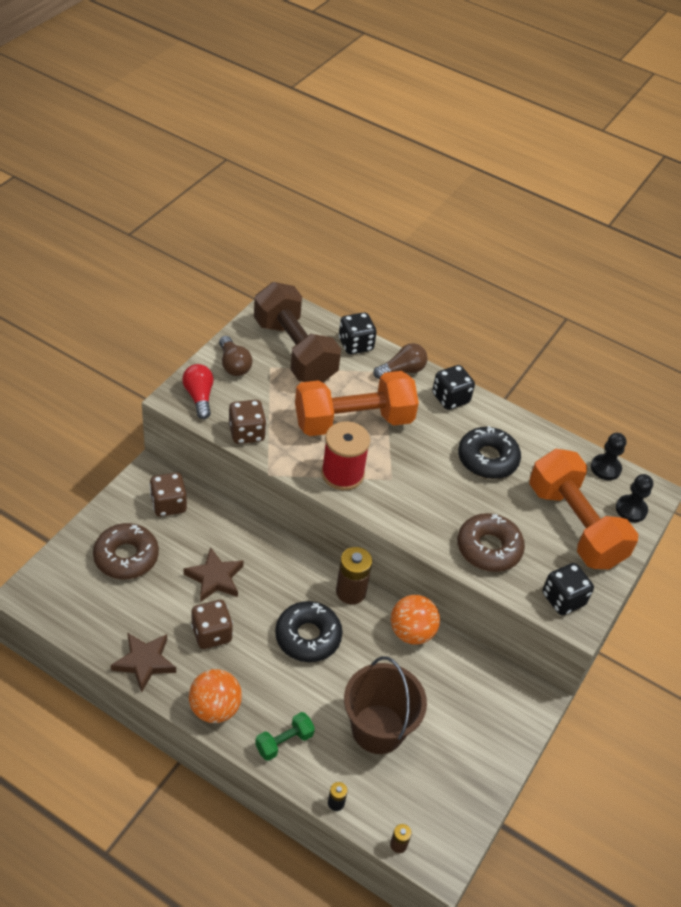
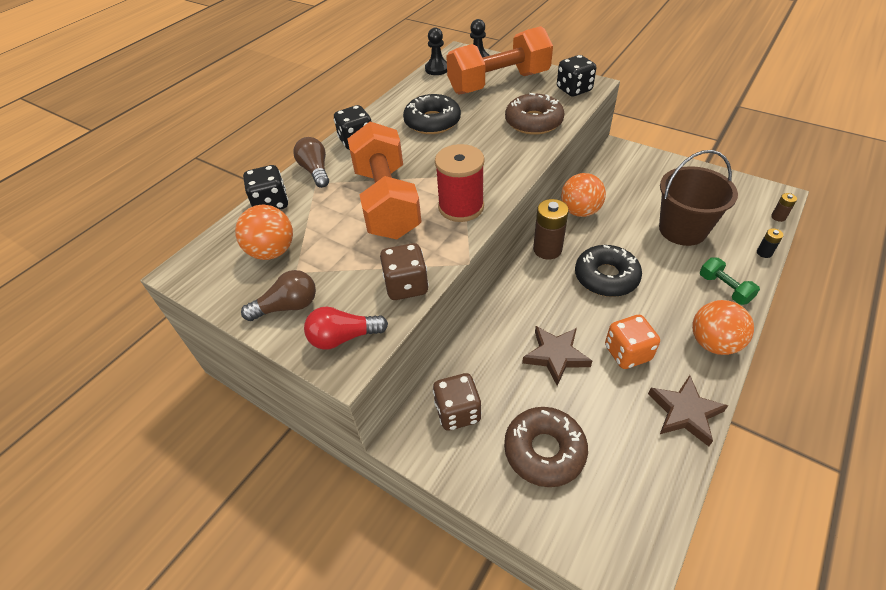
camera: 80 degrees left, 0 degrees up
brown dice [191,600,233,649] -> orange dice [605,315,660,369]
brown dumbbell [254,282,341,383] -> orange ball [235,205,293,260]

